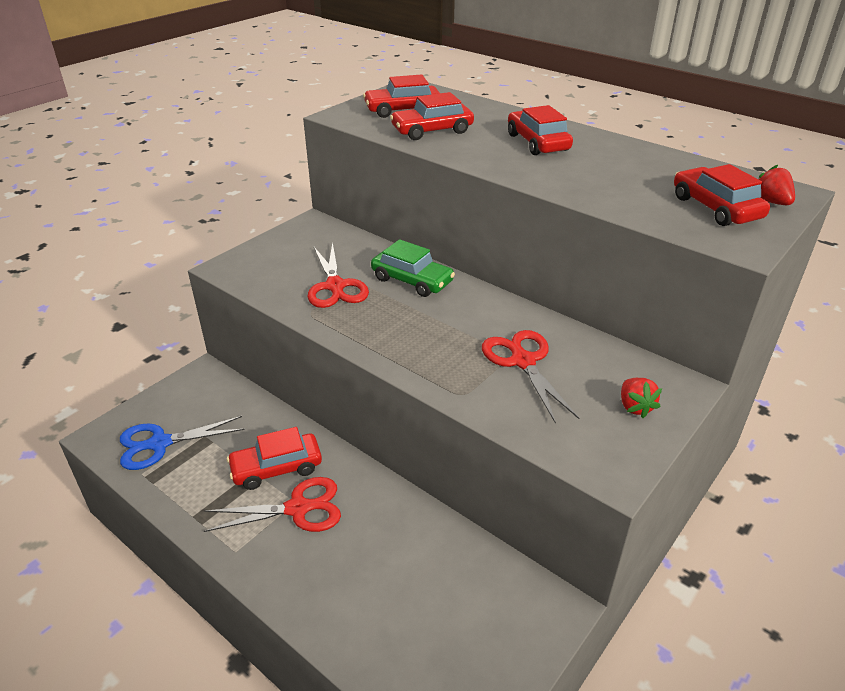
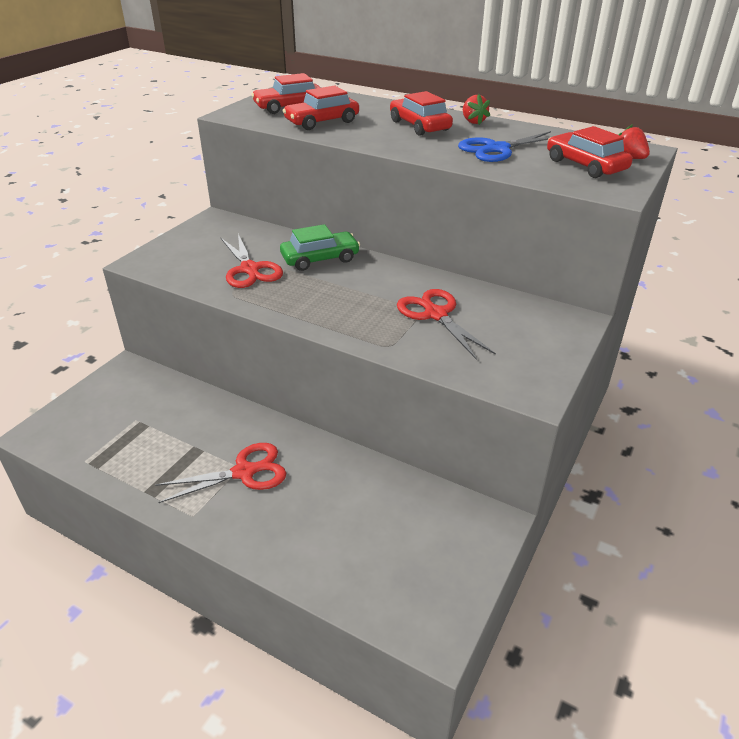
camera: 10 degrees left, 0 degrees up
blue scissors [120,416,245,470] -> blue scissors moved to [458,131,551,162]
red car [227,427,322,490] -> none
green car [371,239,455,297] -> green car turned 45 degrees counterclockwise [280,224,360,271]
red strawberry [621,378,662,418] -> red strawberry moved to [463,94,490,125]

